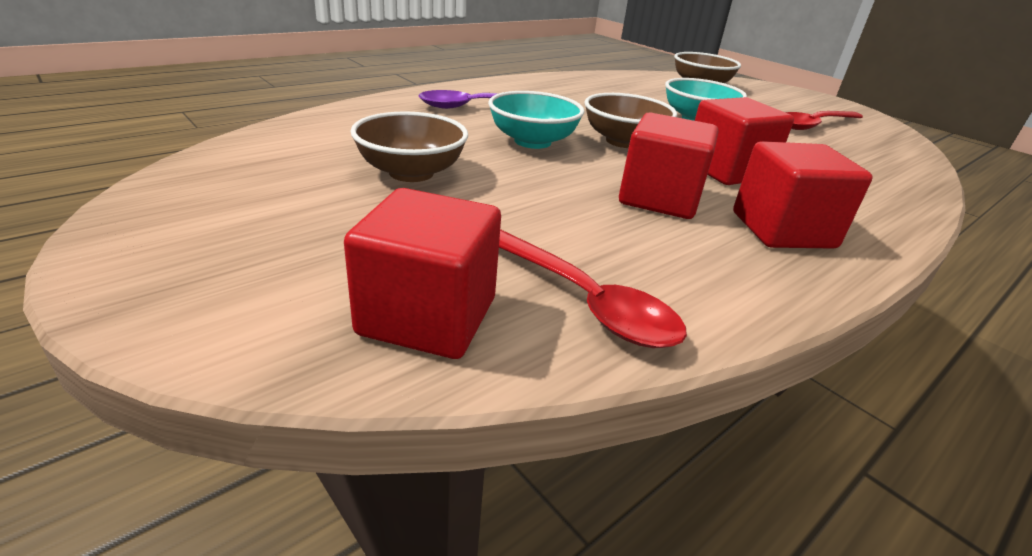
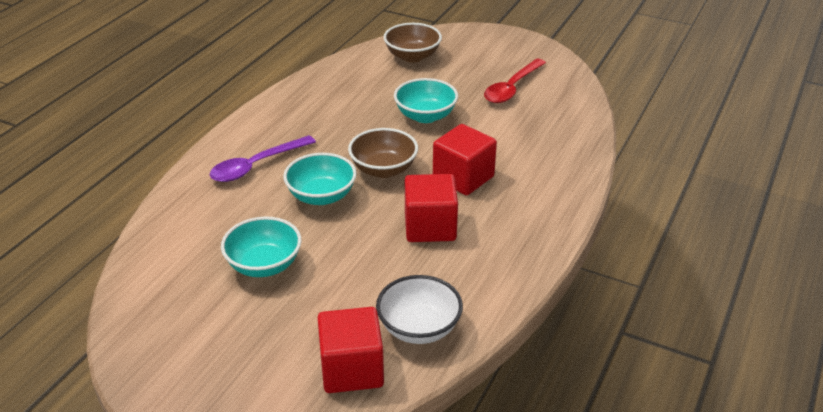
camera: 20 degrees left, 5 degrees up
brown bowl [350,112,468,182] -> turquoise bowl [221,217,302,277]
red spoon [499,229,687,348] -> white bowl [376,275,463,344]
red cube [733,141,873,249] -> none

